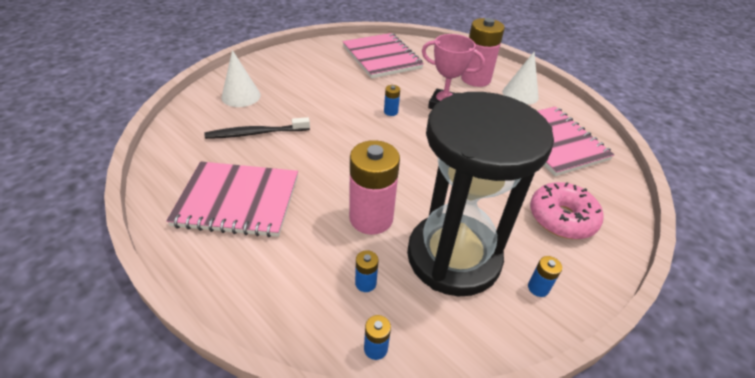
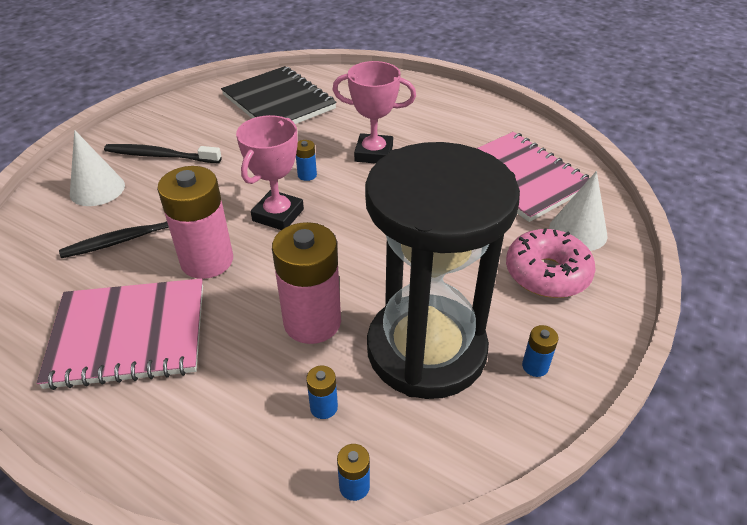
camera: 10 degrees left, 0 degrees up
pink notebook [343,33,424,78] -> black notebook [221,66,337,124]
pink battery [461,18,505,87] -> pink battery moved to [157,166,233,279]
white cone [503,51,539,105] -> white cone moved to [549,171,608,251]
none -> black toothbrush [104,144,222,163]
none -> pink trophy [236,115,304,230]

